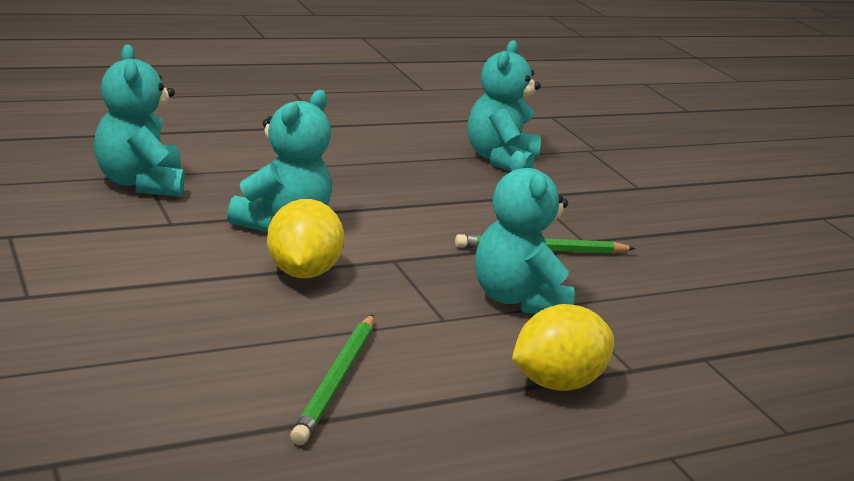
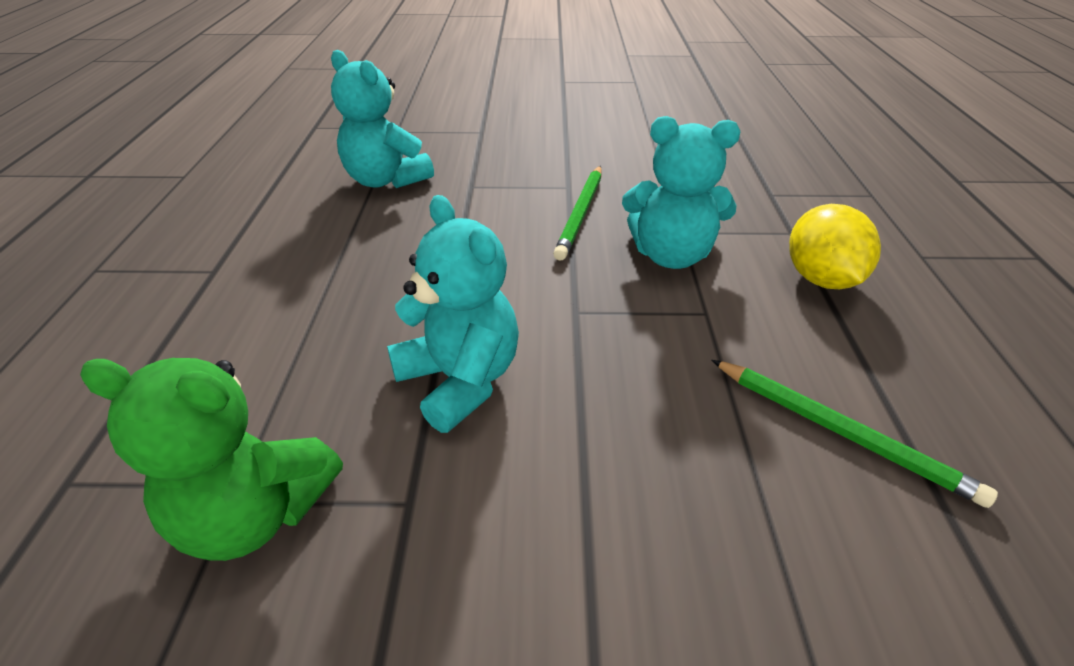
camera: 60 degrees left, 15 degrees up
turquoise teddy bear [94,45,185,197] -> green teddy bear [80,358,343,561]
yellow lemon [267,199,344,278] -> none

